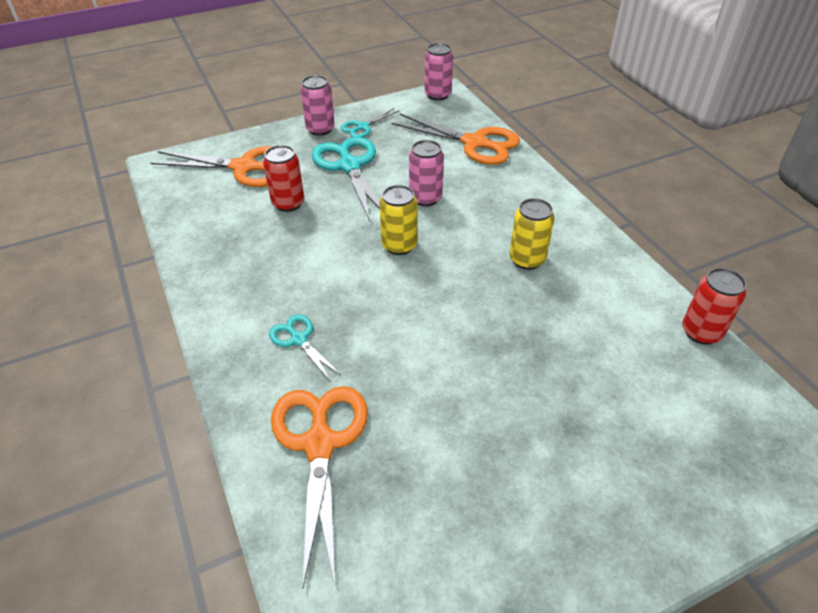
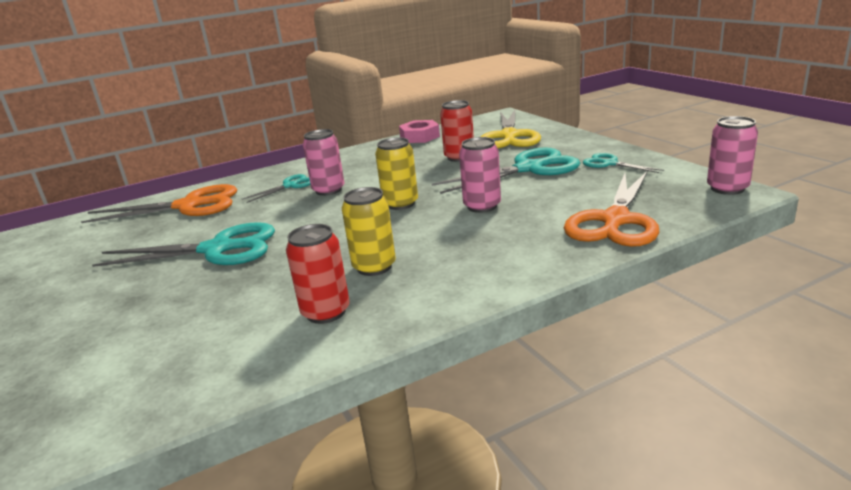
camera: 90 degrees right, 20 degrees down
orange scissors [151,146,273,187] -> yellow scissors [481,110,541,148]
pink can [300,75,335,136] -> pink can moved to [303,129,345,196]
red can [682,268,746,345] -> red can moved to [286,224,350,324]
none -> turquoise scissors [92,222,275,267]
none -> pink nut [399,120,440,143]

